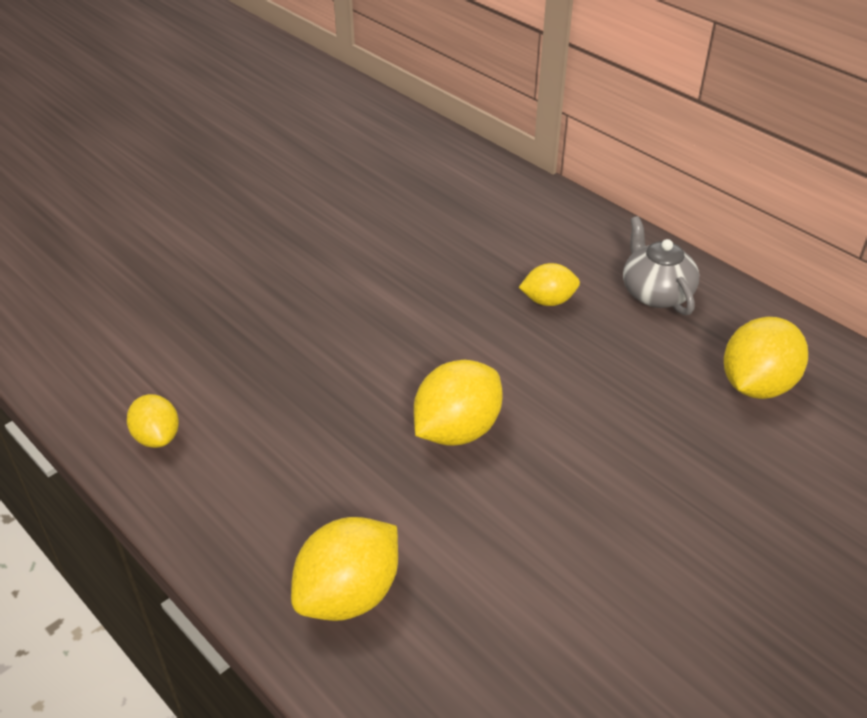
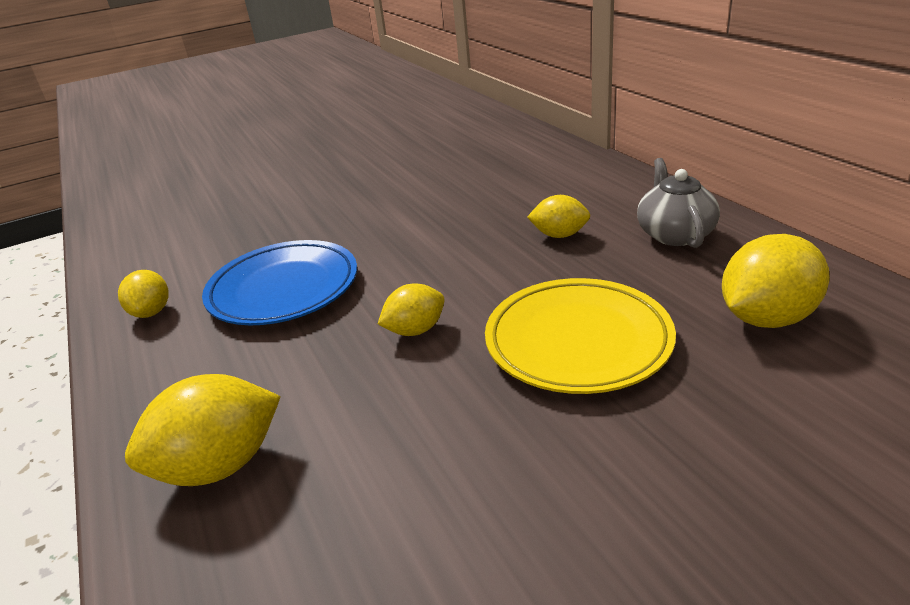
camera: 20 degrees right, 10 degrees down
yellow lemon [414,360,503,446] -> yellow lemon [378,284,445,336], size x0.61
none -> blue plate [202,240,357,325]
none -> yellow plate [485,278,676,394]

